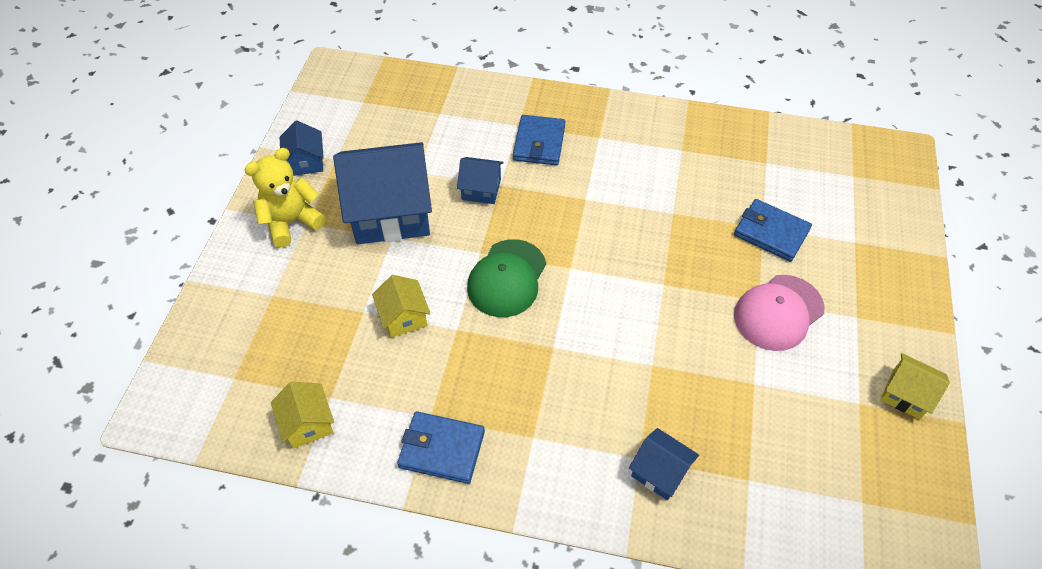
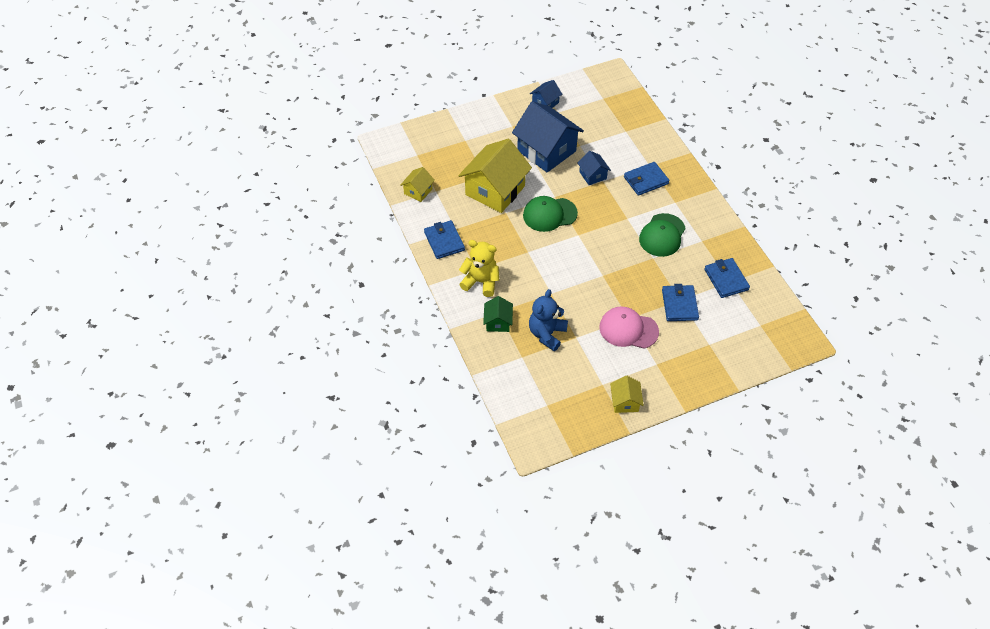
camera: 55 degrees right, 0 degrees up
yellow teddy bear [244,148,326,248] -> yellow teddy bear moved to [459,240,499,297]
yellow house [372,275,431,338] -> yellow house [458,139,532,213], size x2.10
blue house [629,428,699,500] -> green house [483,296,513,332]
none -> blue teddy bear [529,289,568,351]
none -> green cap [639,213,686,257]
none -> blue wallet [705,258,750,298]

